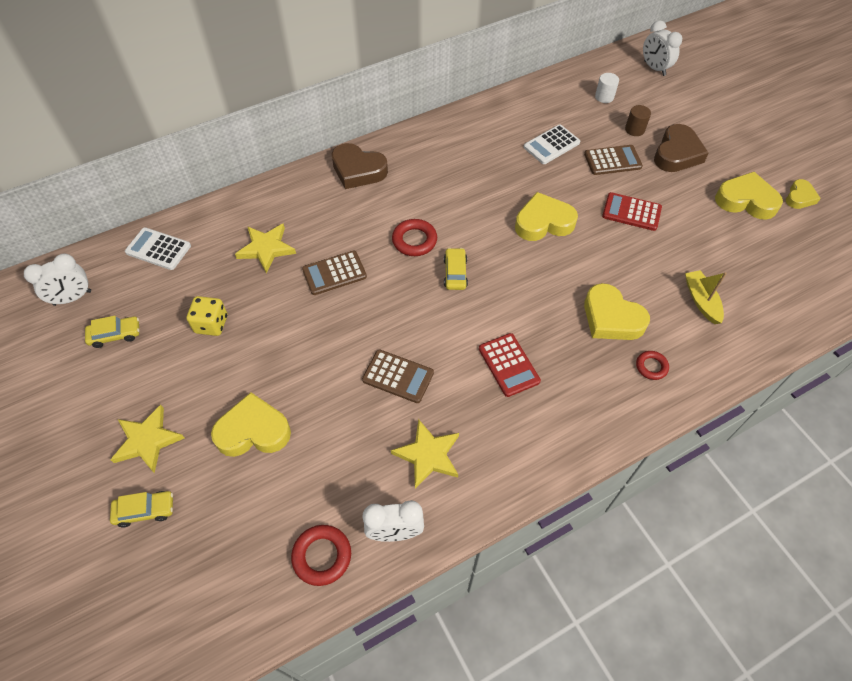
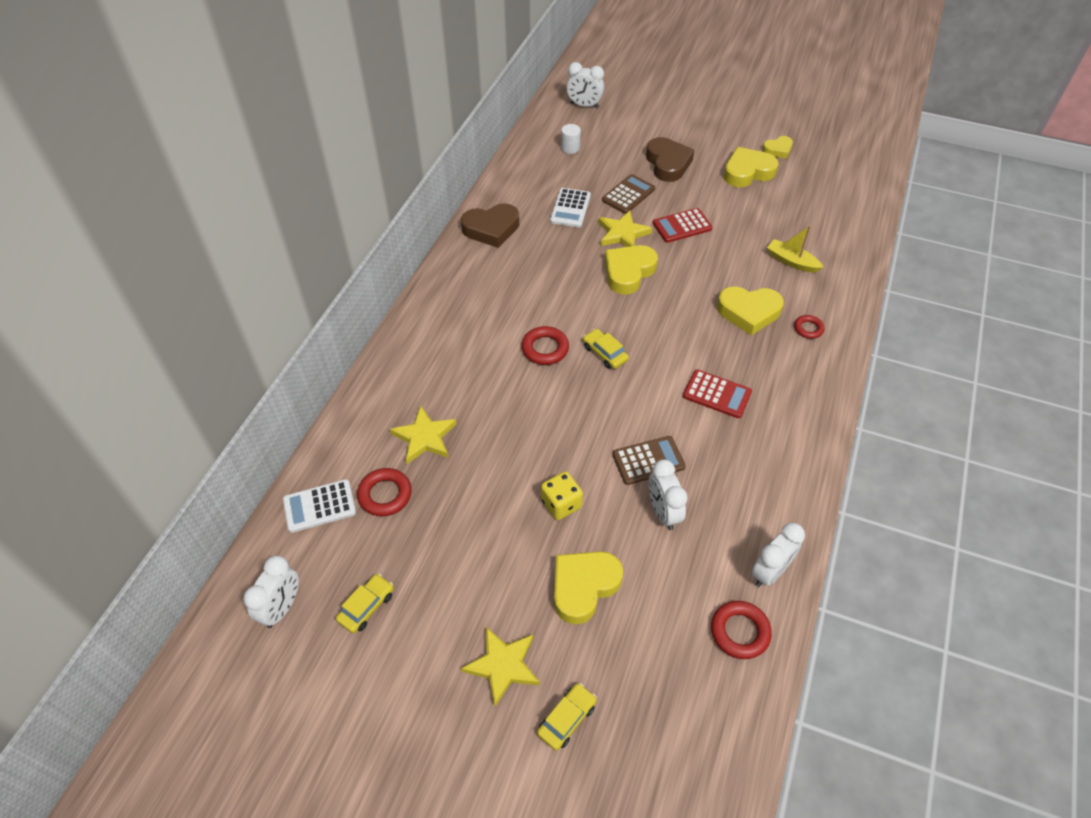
camera: 40 degrees left, 5 degrees down
yellow dice [187,296,227,336] -> yellow dice moved to [541,471,583,520]
brown calculator [302,251,367,295] -> none
brown heart [332,143,388,189] -> brown heart moved to [461,203,519,248]
yellow star [391,419,459,489] -> yellow star moved to [599,210,652,247]
brown cylinder [625,105,651,136] -> none
yellow heart [786,179,821,209] -> yellow heart turned 75 degrees clockwise [762,136,793,159]
none -> red ring [357,468,412,517]
none -> white clock [649,459,688,530]

